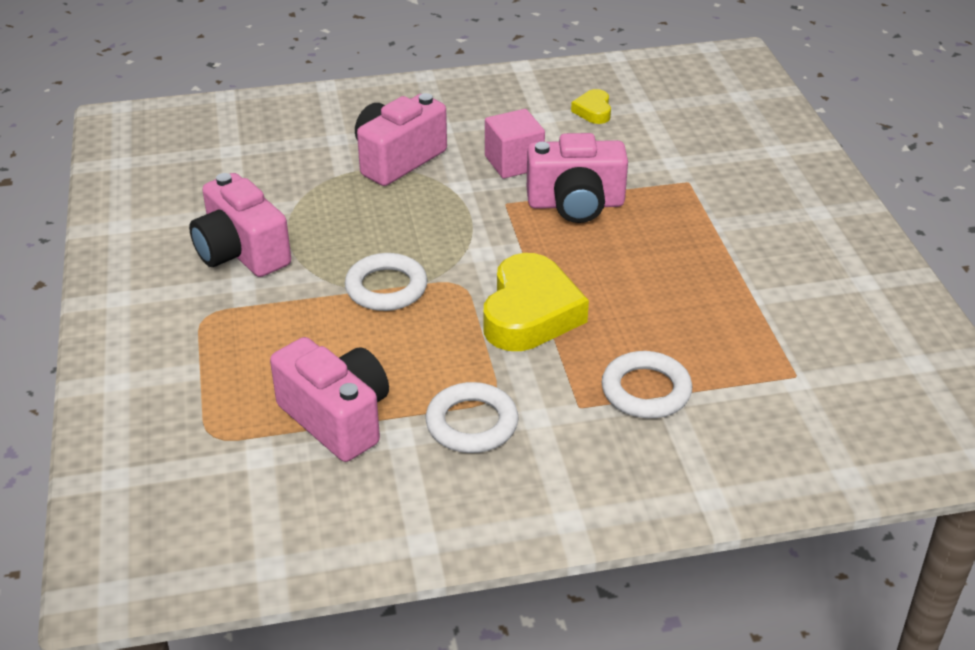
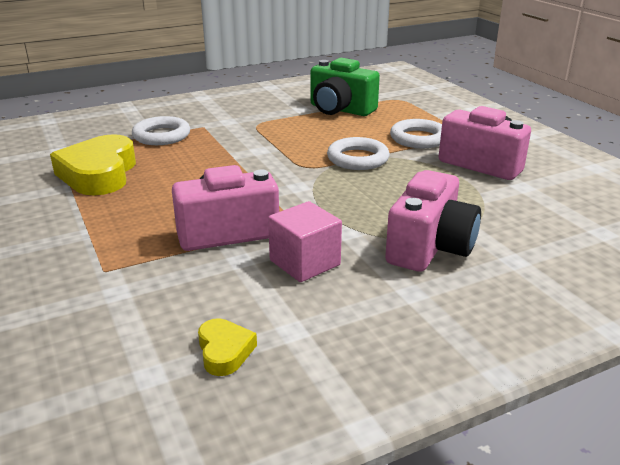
camera: 165 degrees right, 10 degrees down
pink camera [270,337,389,462] -> green camera [311,58,380,116]
white ring [426,382,518,453] -> white ring moved to [390,119,442,148]
yellow heart [484,253,589,351] -> yellow heart moved to [50,134,136,196]

